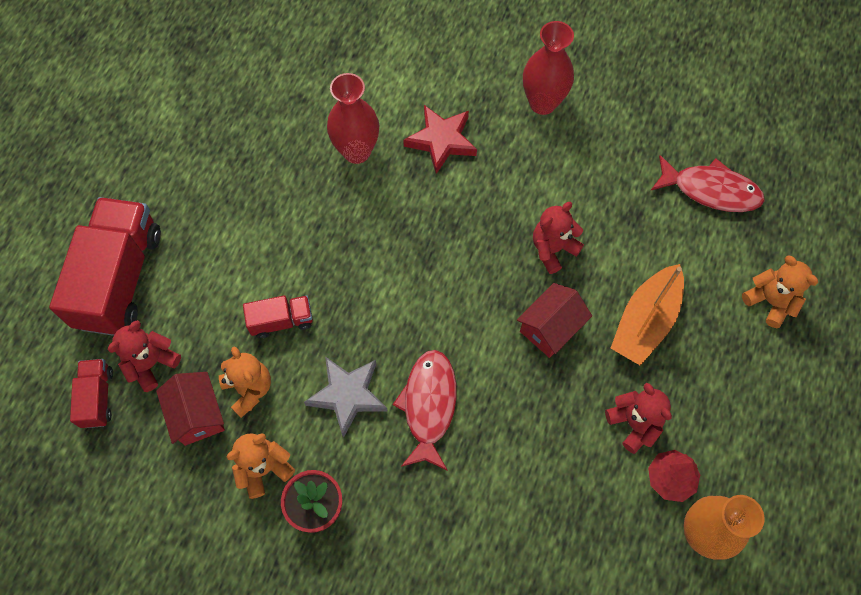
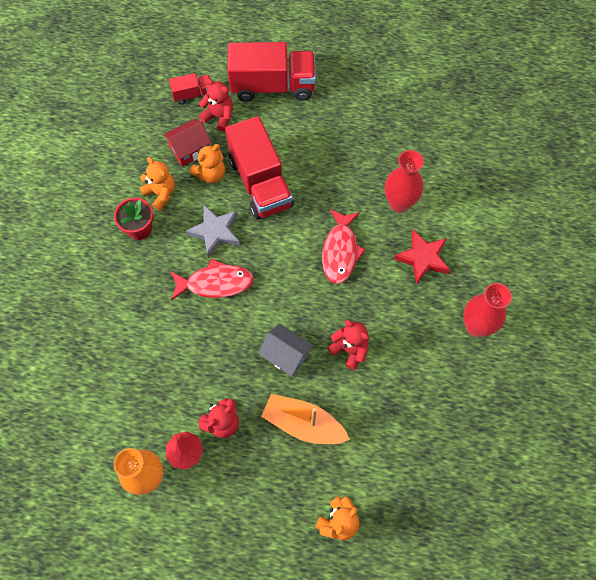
camera: 80 degrees right, 0 degrees up
red truck [243,295,313,338] -> red truck [225,116,294,219], size x2.08
red house [517,283,592,358] -> grey house [258,324,313,377]
red fish [651,155,765,212] -> red fish moved to [322,209,366,284]

